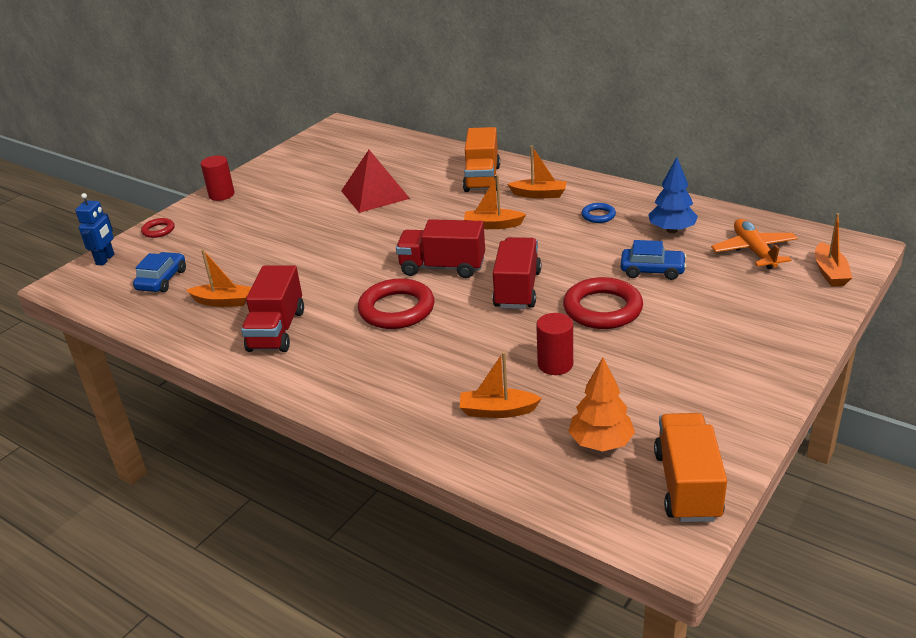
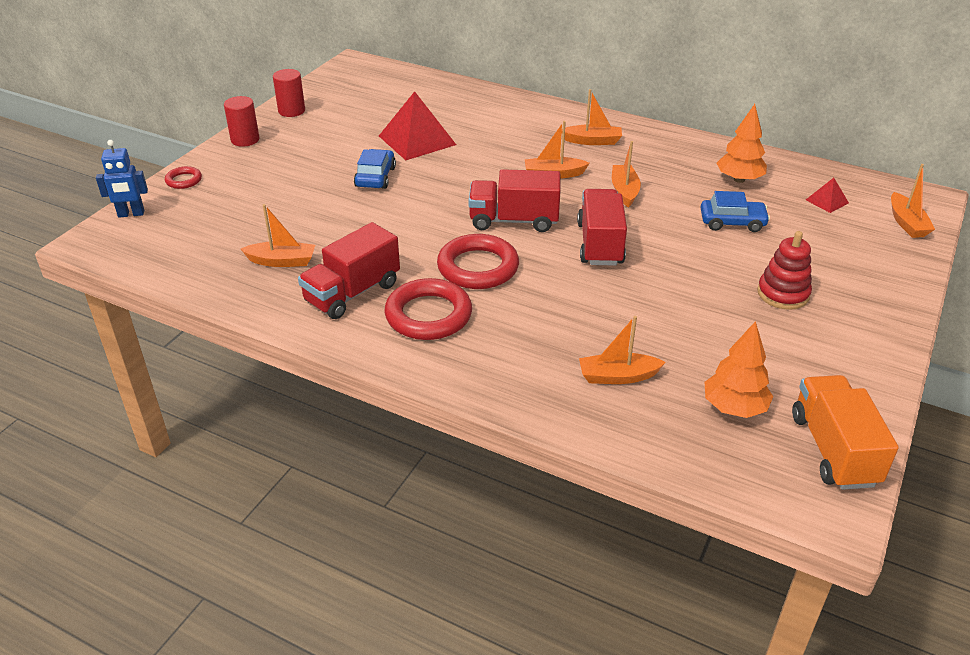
camera: 10 degrees left, 5 degrees up
blue robot [75,193,114,266] -> blue robot turned 75 degrees clockwise [96,140,148,218]
blue car [133,252,186,292] -> blue car moved to [354,149,396,189]
red truck [241,265,304,352] -> red truck turned 45 degrees clockwise [298,222,400,319]
orange truck [463,127,500,192] -> none
red cylinder [536,313,573,375] -> red cylinder moved to [273,69,305,117]
red ring [563,277,643,329] -> red ring moved to [385,278,472,340]
blue ring [581,203,616,223] -> none
blue tree [648,157,698,233] -> orange tree [717,104,767,183]
orange plane [711,219,798,269] -> red pyramid [806,178,849,213]
none -> orange boat [612,141,641,208]
none -> red stacking toy [757,231,812,310]

